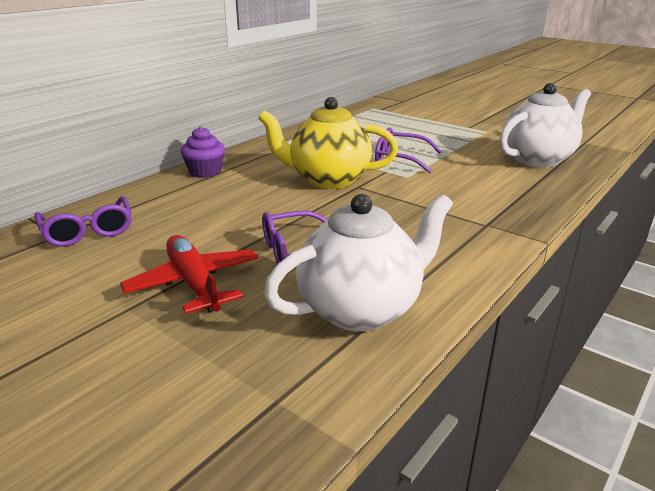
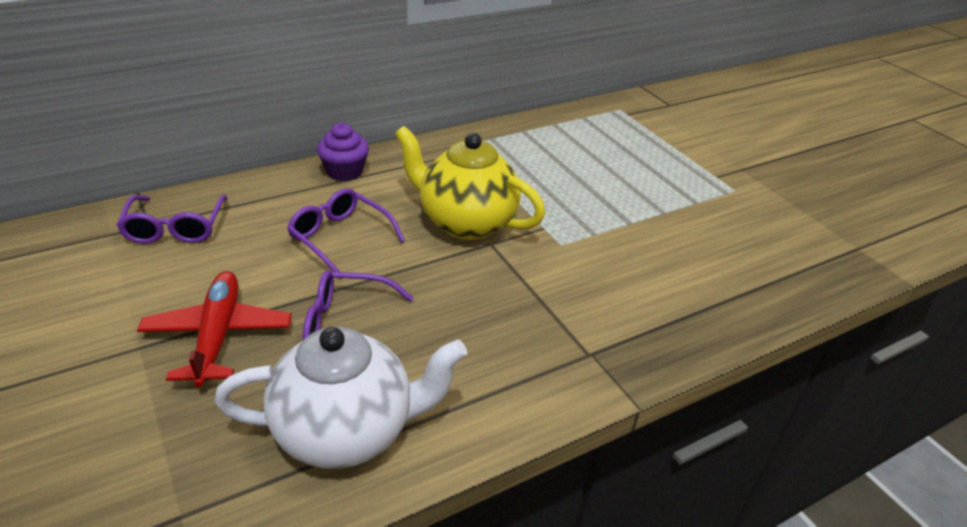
camera: 20 degrees right, 10 degrees up
purple glasses [375,127,442,173] -> purple glasses moved to [287,188,405,272]
white teapot [499,83,591,168] -> none

